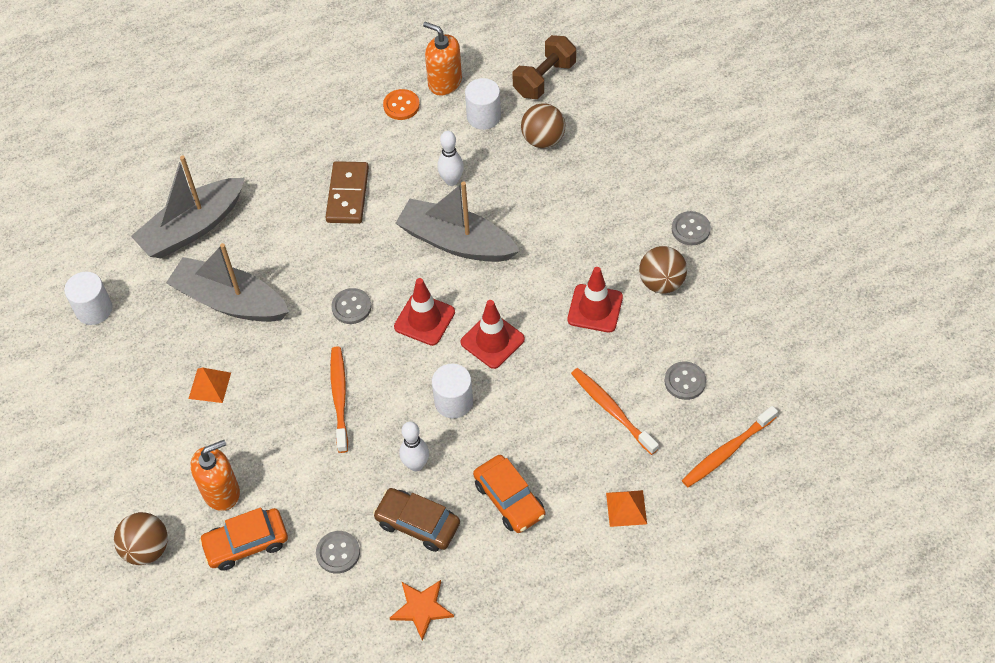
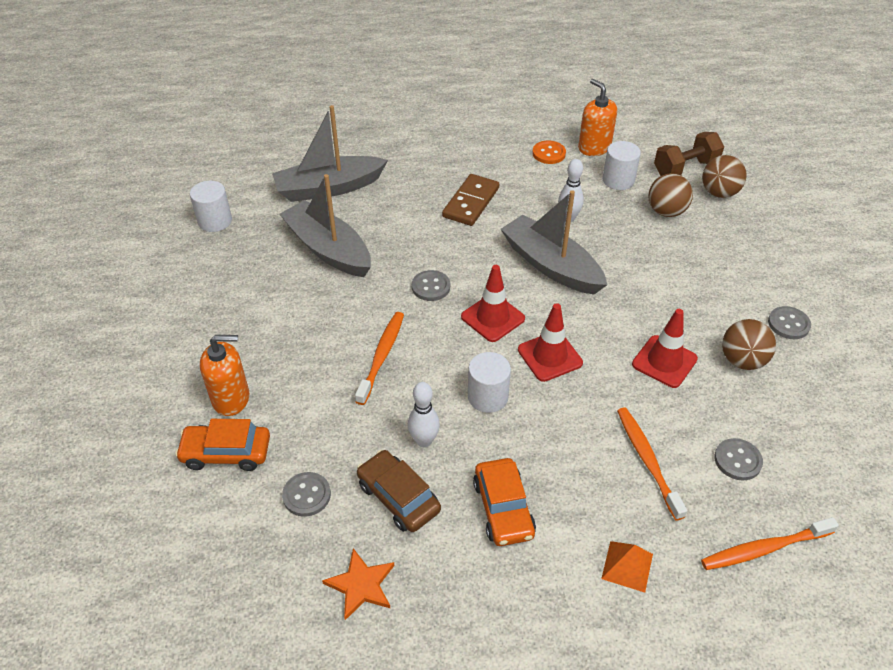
camera: 20 degrees right, 10 degrees down
brown ball [114,512,168,565] -> brown ball moved to [702,155,747,198]
orange pyramid [188,368,231,403] -> none

